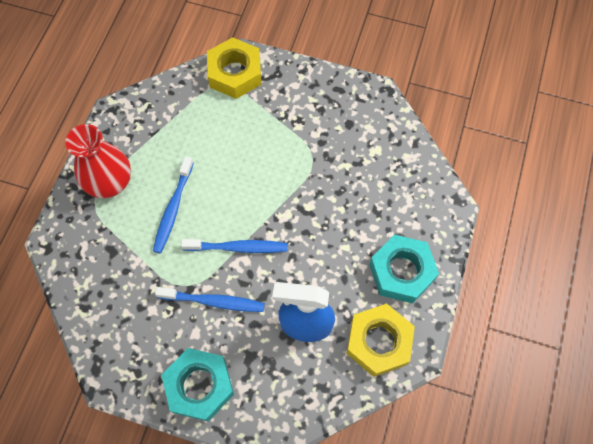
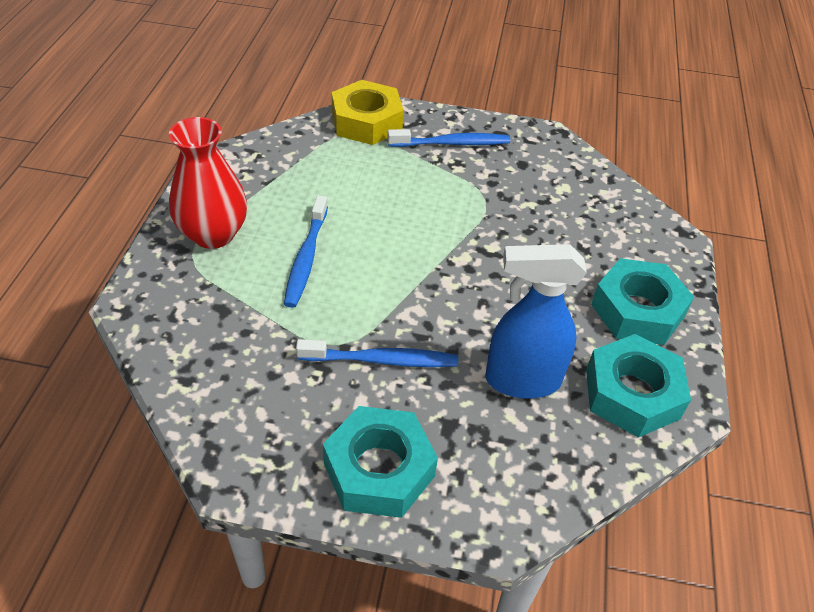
camera: 10 degrees left, 20 degrees down
blue toothbrush [181,239,288,253] -> blue toothbrush moved to [387,129,510,147]
yellow nut [346,304,415,377] -> turquoise nut [586,334,691,438]

